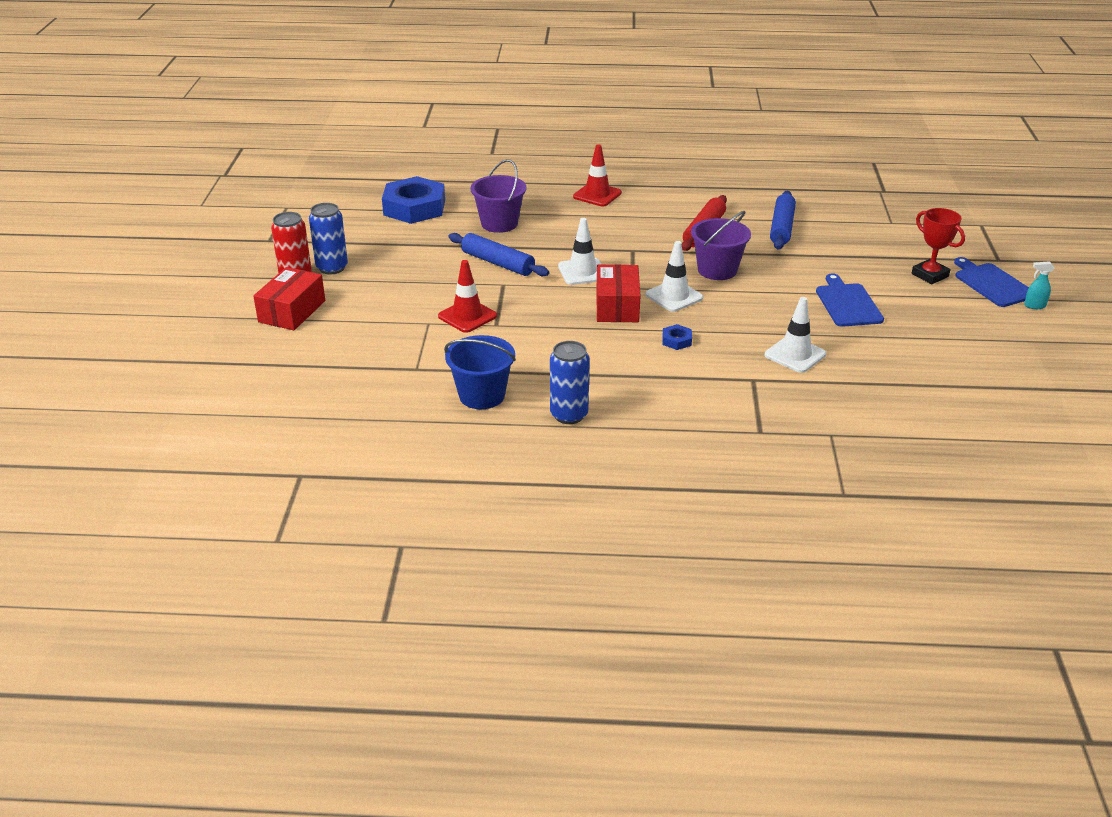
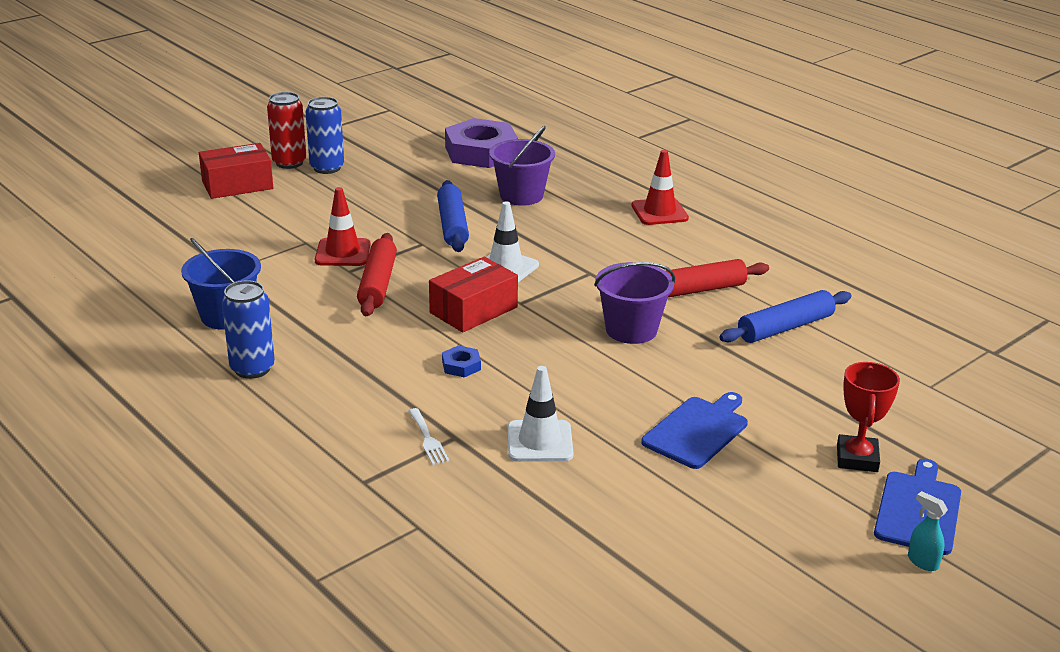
camera: 45 degrees right, 5 degrees down
blue nut [382,176,445,224] -> purple nut [445,118,518,168]
white traffic cone [646,241,703,312] -> none
none -> red rolling pin [357,233,397,316]
none -> white fork [409,408,449,465]

